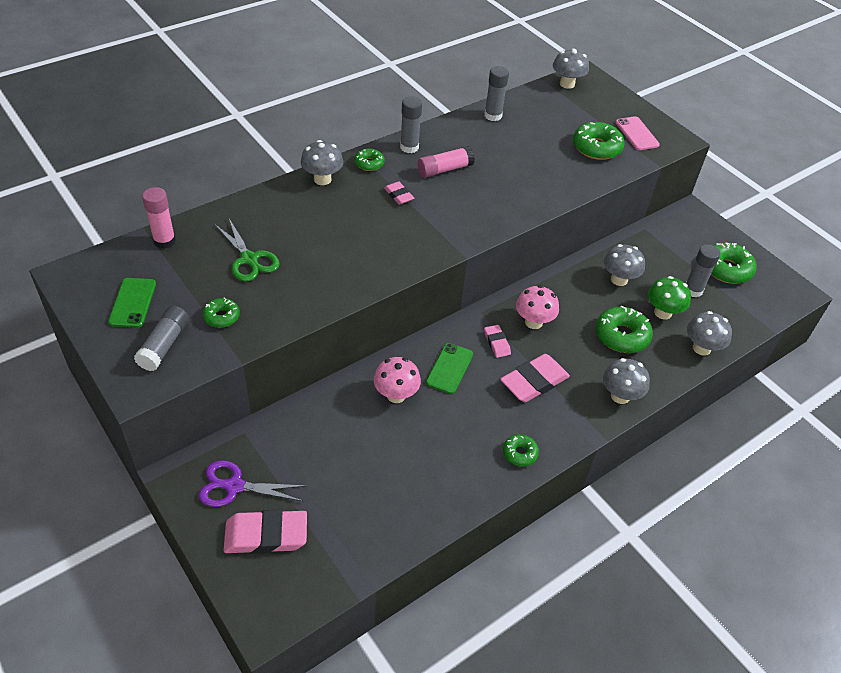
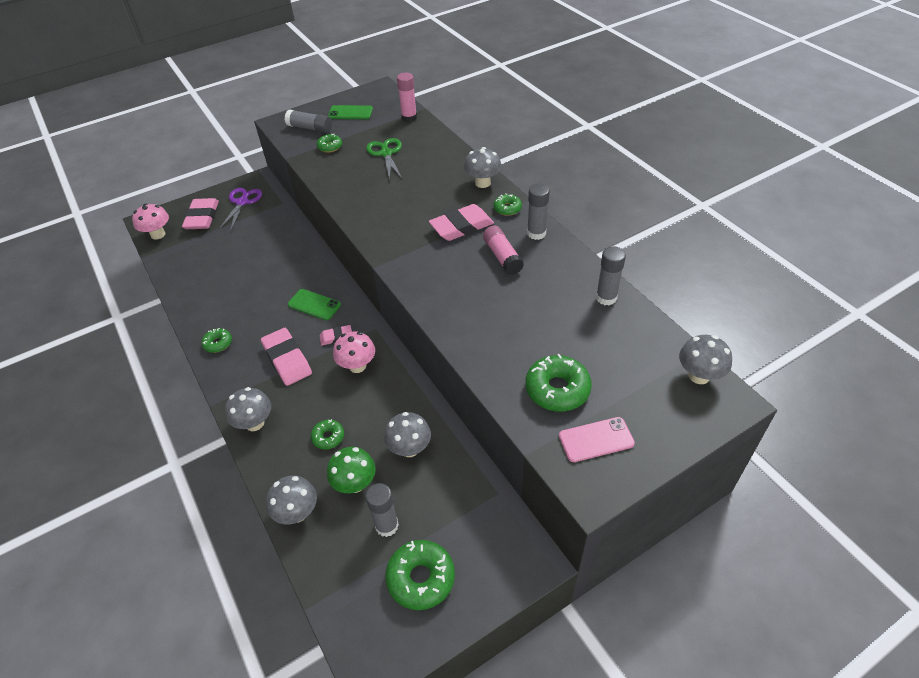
camera: 100 degrees right, 0 degrees up
green scissors [214,219,280,282] -> green scissors turned 105 degrees clockwise [366,138,403,181]
pink mushroom [374,357,421,403] -> pink mushroom moved to [132,204,169,240]
pink eraser [384,182,414,205] -> pink eraser [429,204,494,241], size x1.88
green donut [596,305,653,353] -> green donut [311,419,344,449], size x0.56

